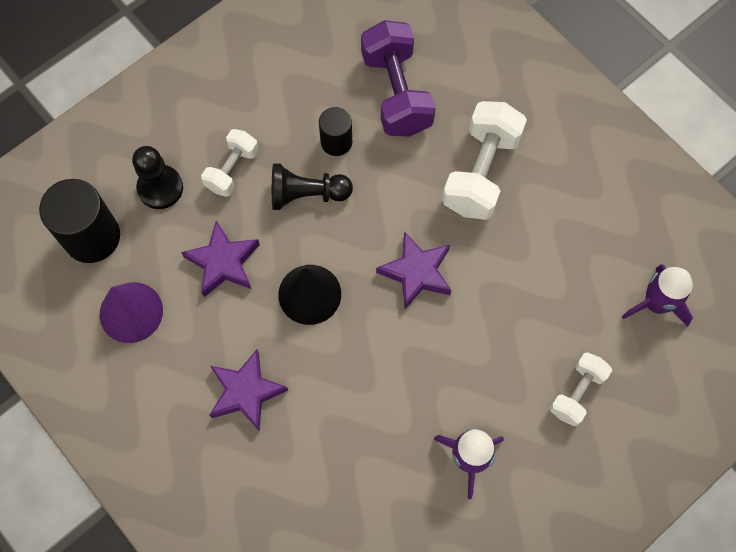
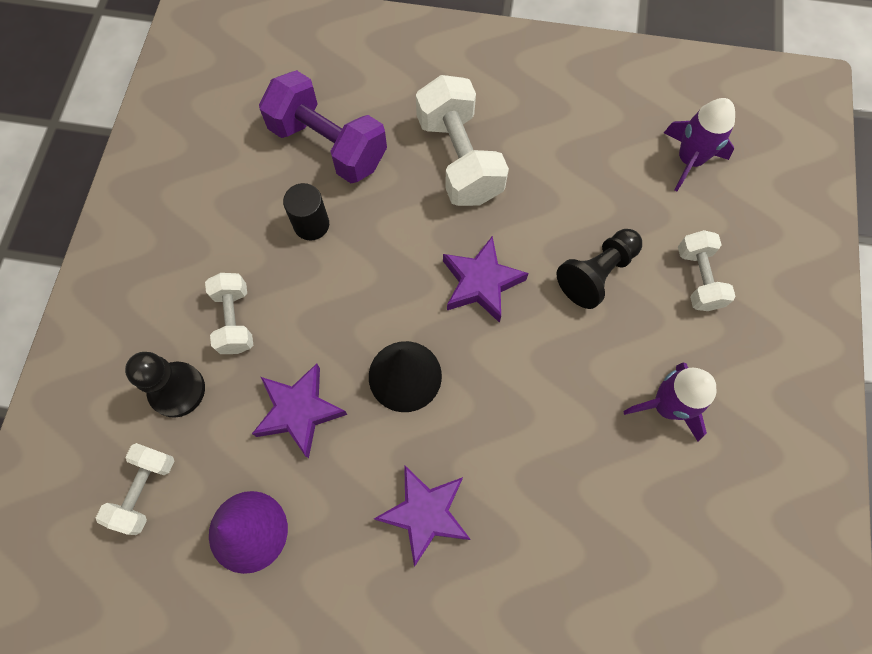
camera: 40 degrees left, 0 degrees up
black cylinder [39,179,120,263] -> white dumbbell [96,443,174,535]
black pawn [272,163,353,210] -> black pawn moved to [556,229,642,309]

